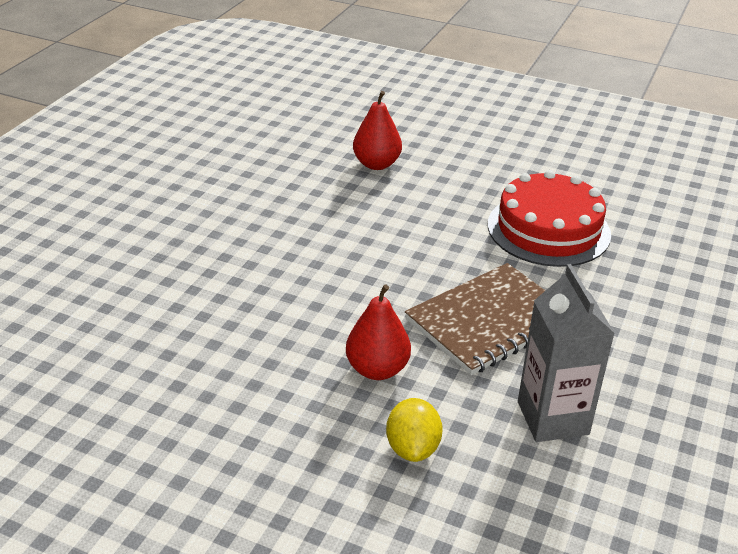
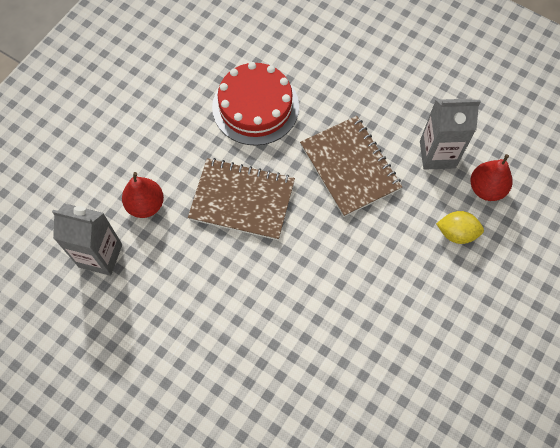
camera: 80 degrees left, 30 degrees up
red pear [346,285,411,380] -> red pear moved to [471,154,512,201]
none -> grey carton [52,204,122,276]
none -> brown notebook [188,158,295,240]

